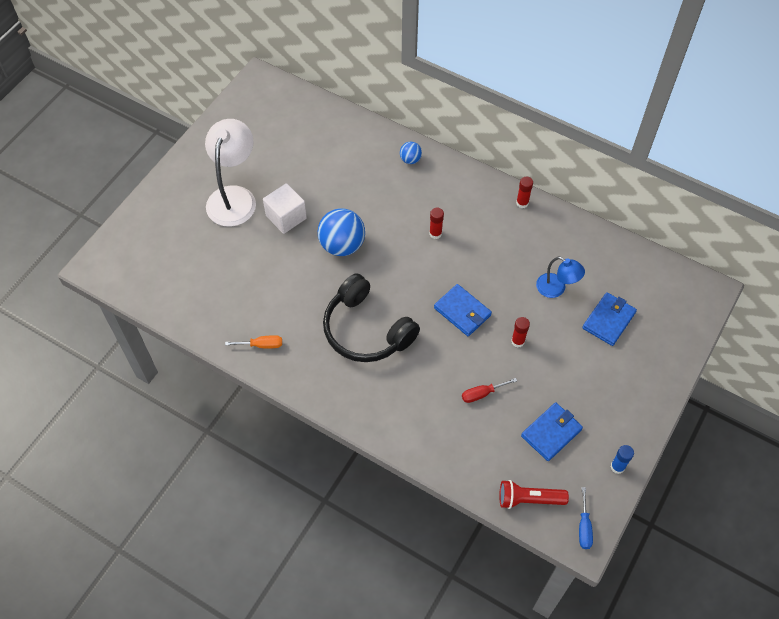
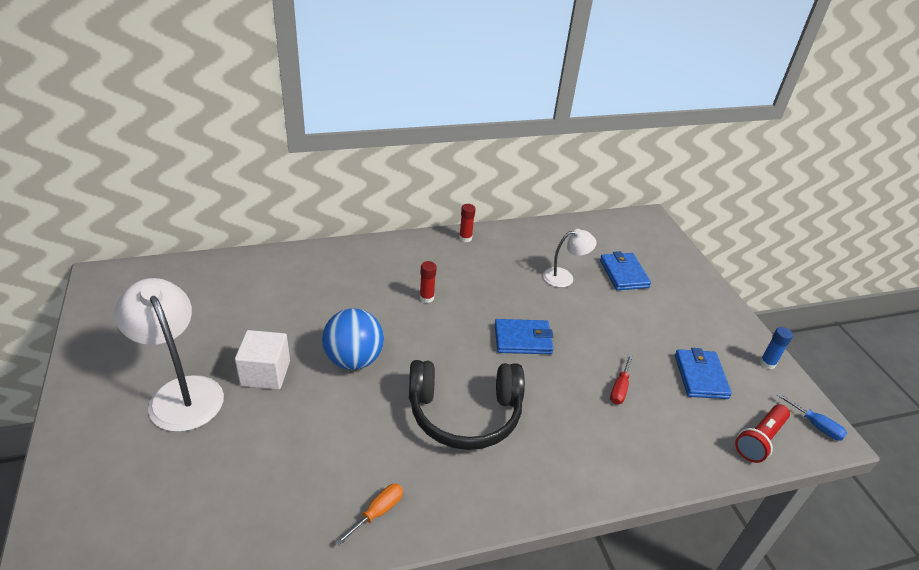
camera: 50 degrees left, 20 degrees down
blue ball [400,142,422,164] -> none
red glue stick [511,317,530,347] -> none
blue lamp [536,256,585,298] -> white lamp [543,229,596,287]

